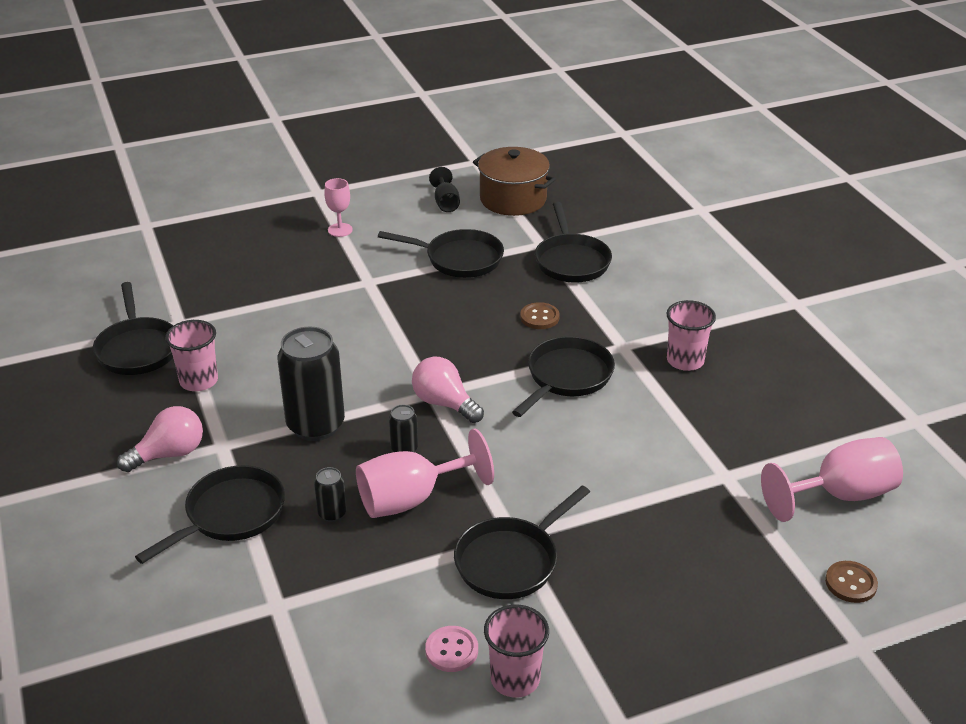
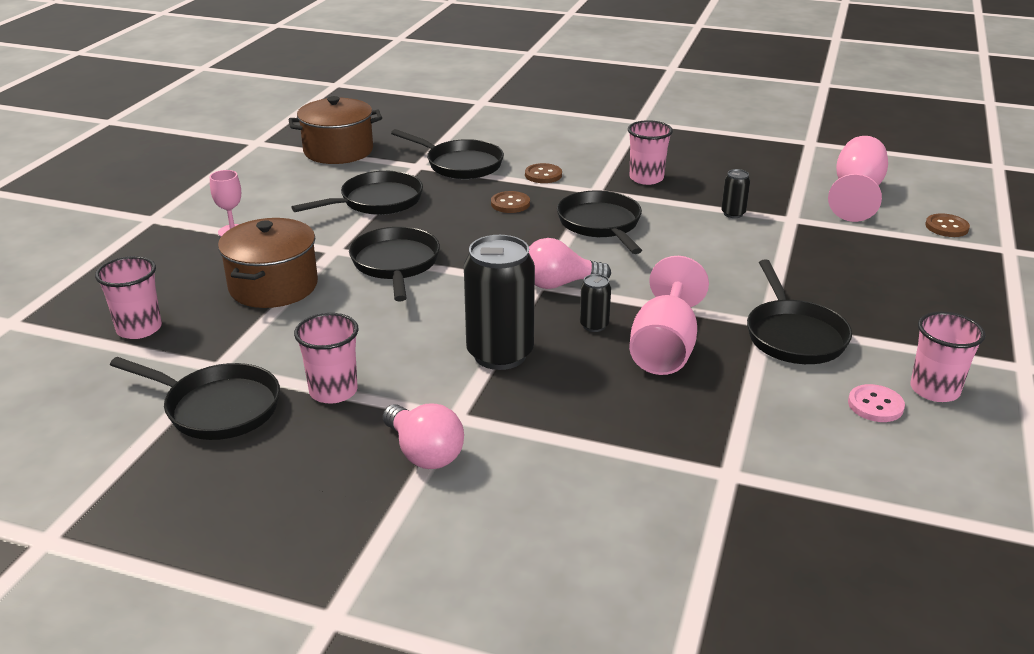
camera: 50 degrees left, 5 degrees down
pink light bulb [117,406,203,472] -> pink light bulb turned 135 degrees clockwise [383,403,464,469]
black pan [135,465,285,564] -> black pan moved to [349,227,440,302]
black can [314,467,347,522] -> black can moved to [721,169,750,218]
black goblet [429,167,460,212] -> none
none -> pink cup [95,256,162,339]
none -> brown pot [218,218,318,308]
none -> brown button [525,163,562,183]

